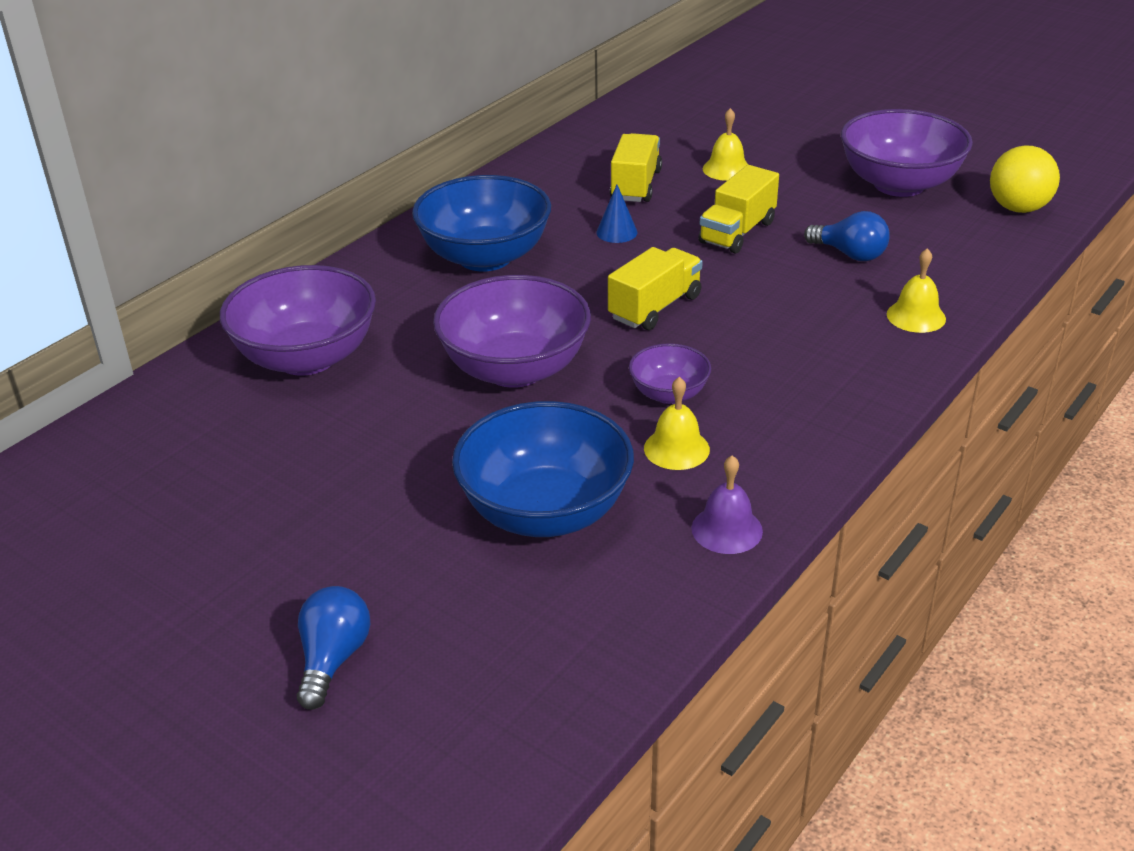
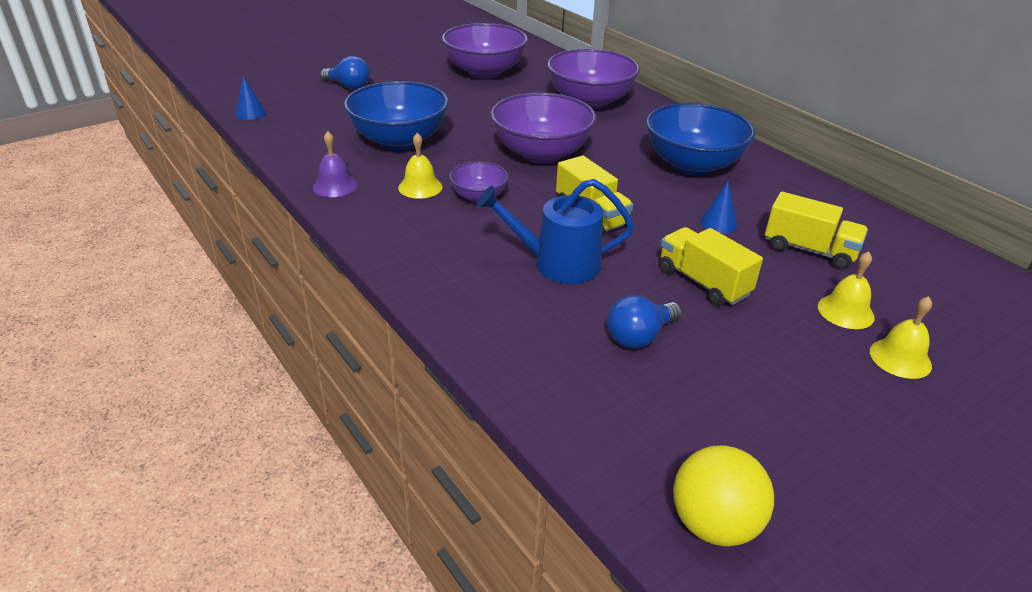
camera: 105 degrees right, 0 degrees up
purple bowl [841,109,973,197] -> purple bowl moved to [442,23,528,79]
yellow bell [887,248,946,333] -> yellow bell moved to [870,296,932,379]
none -> blue cone [236,76,266,120]
none -> blue watering can [477,179,634,284]

